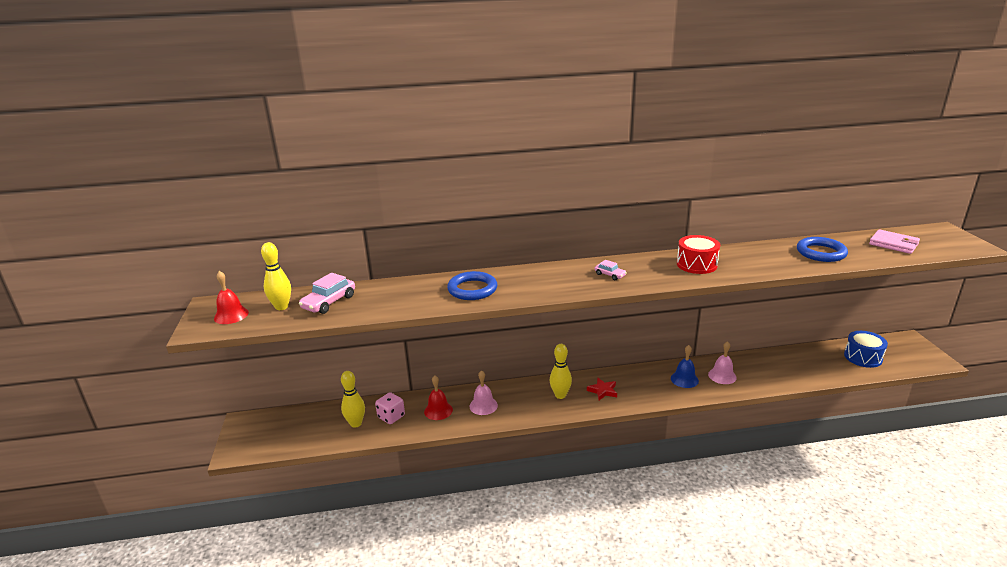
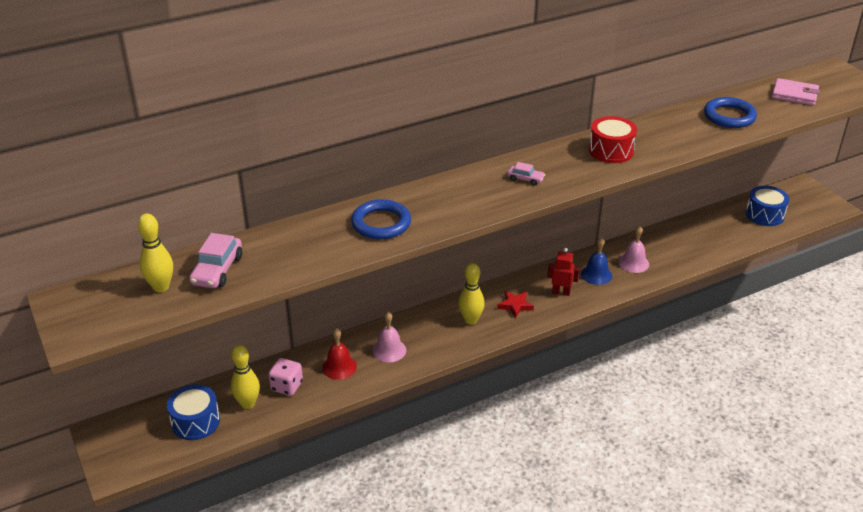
camera: 20 degrees left, 10 degrees up
red bell [214,271,249,324] -> none
none -> blue drum [167,384,220,440]
none -> red robot [547,248,580,296]

